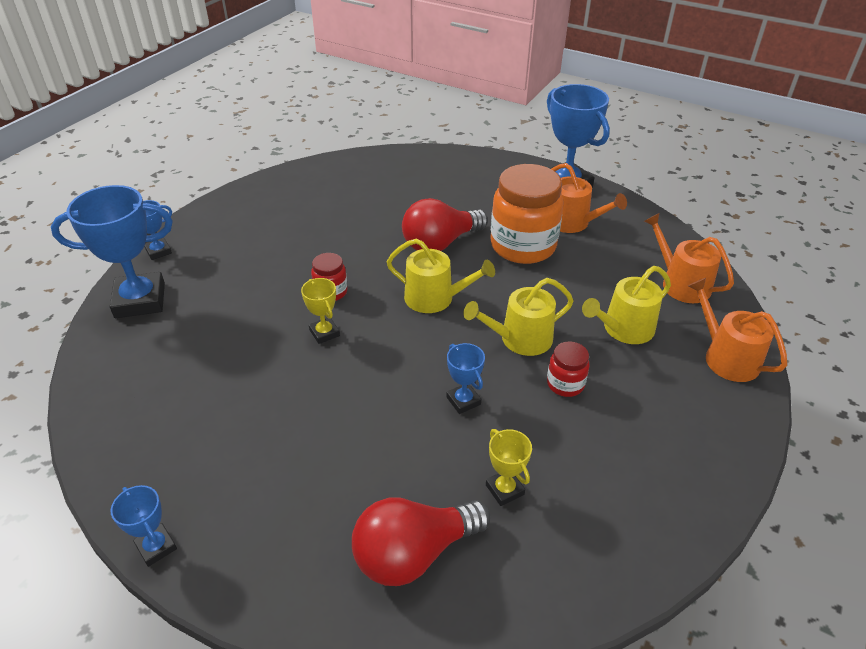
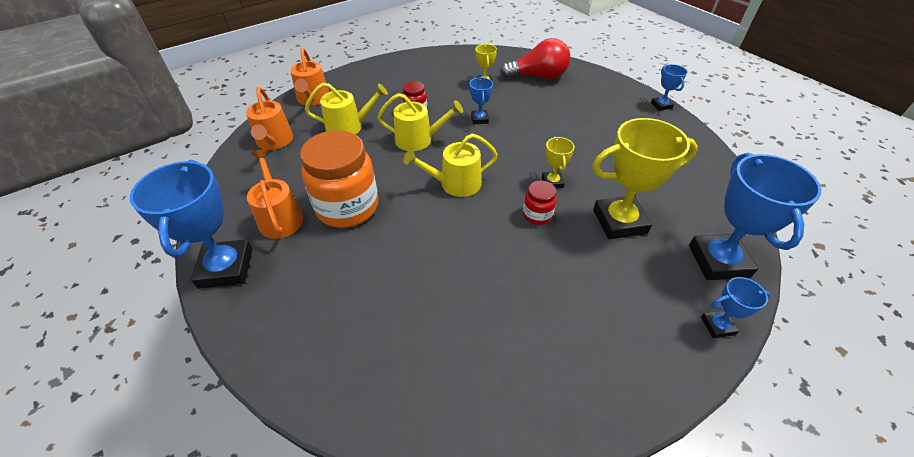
camera: 155 degrees left, 5 degrees up
blue trophy [51,185,173,318] -> blue trophy turned 75 degrees clockwise [689,153,821,280]
yellow watering can [386,239,495,313] -> yellow watering can turned 60 degrees counterclockwise [404,134,498,197]
red light bulb [402,198,488,251] -> none
none -> yellow trophy [592,118,698,239]

